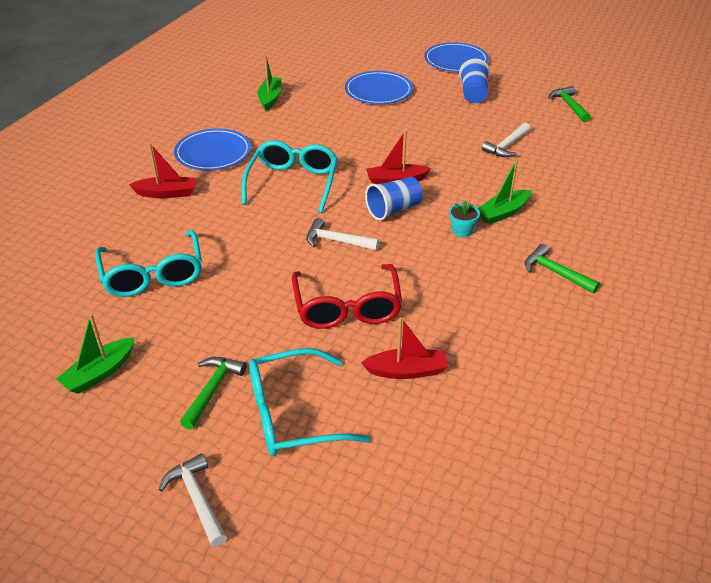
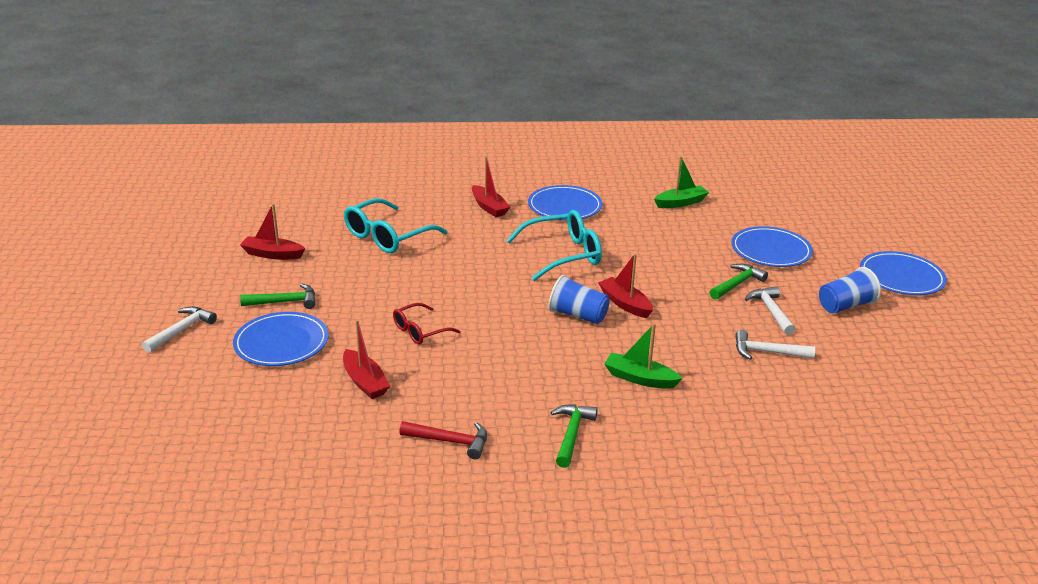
camera: 60 degrees right, 10 degrees down
green boat [56,314,135,394] -> red boat [240,204,305,260]
turquoise glasses [249,348,371,456] -> blue plate [233,312,328,366]
red glasses [292,264,402,329] -> red glasses [393,303,460,345], size x0.58
white hammer [306,218,379,250] -> white hammer moved to [745,286,796,335]
turquoise flower pot [449,201,480,237] -> none
green hammer [548,86,591,122] -> green hammer moved to [710,264,768,300]
none -> red hammer [399,421,487,459]

